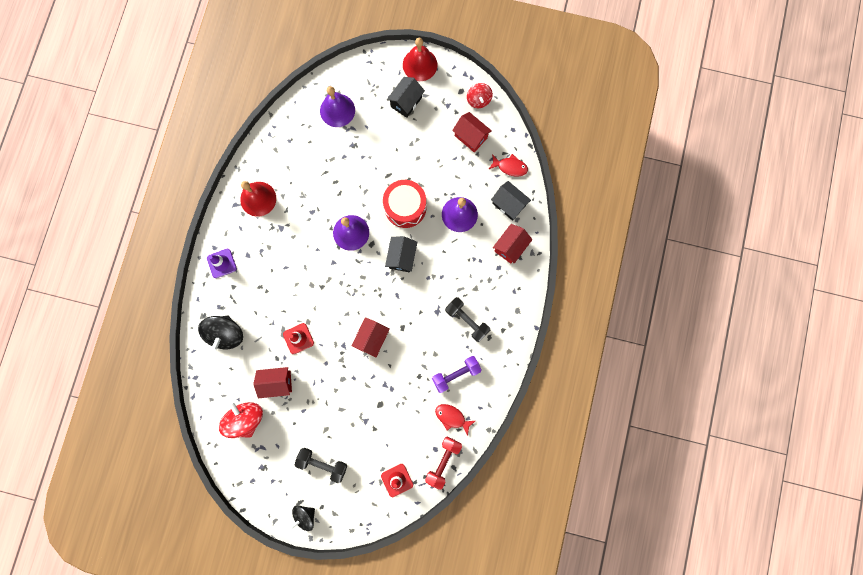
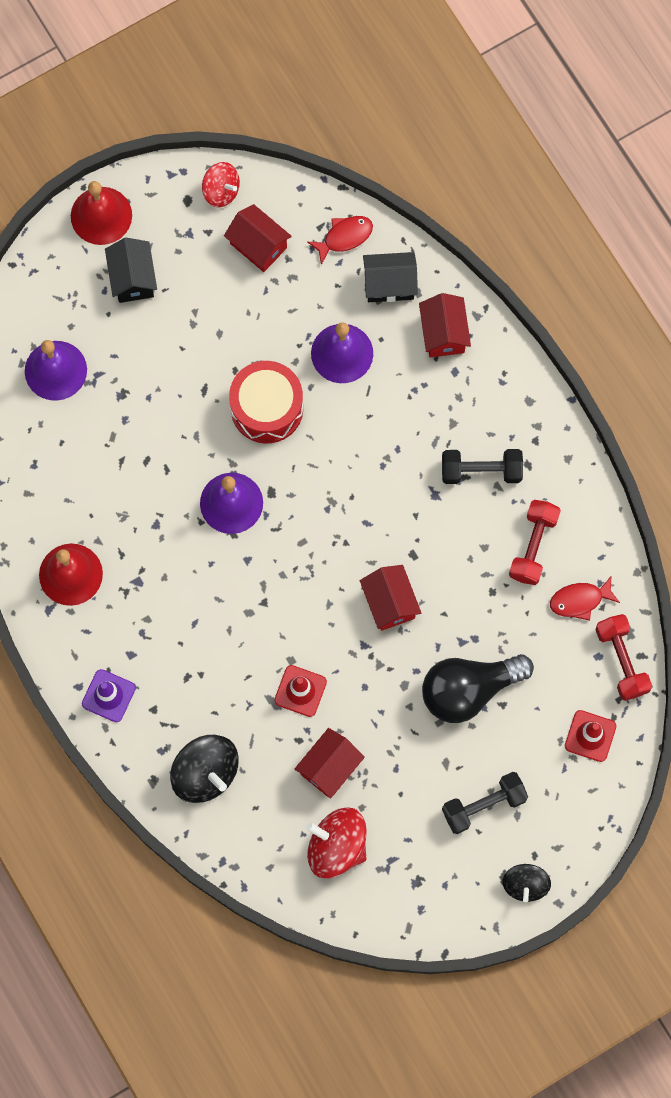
camera: 45 degrees left, 5 degrees down
black house [385,236,417,272] -> none
purple dumbbell [432,356,482,393] -> red dumbbell [509,500,561,585]
red house [452,112,492,152] -> red house turned 45 degrees clockwise [224,204,292,272]
none -> black light bulb [422,654,534,723]

